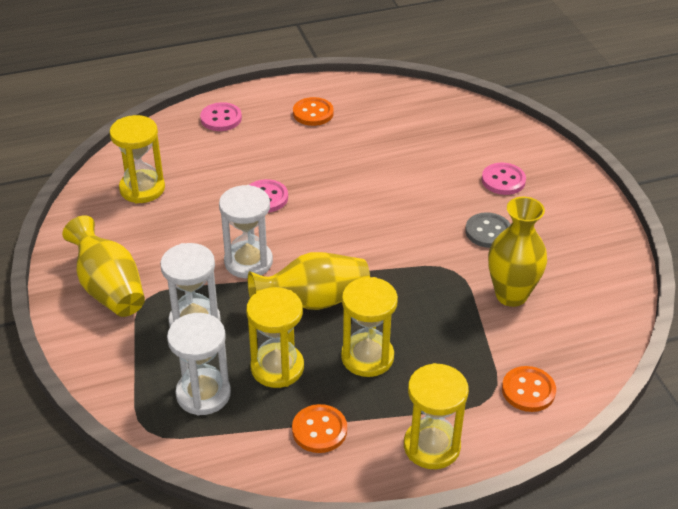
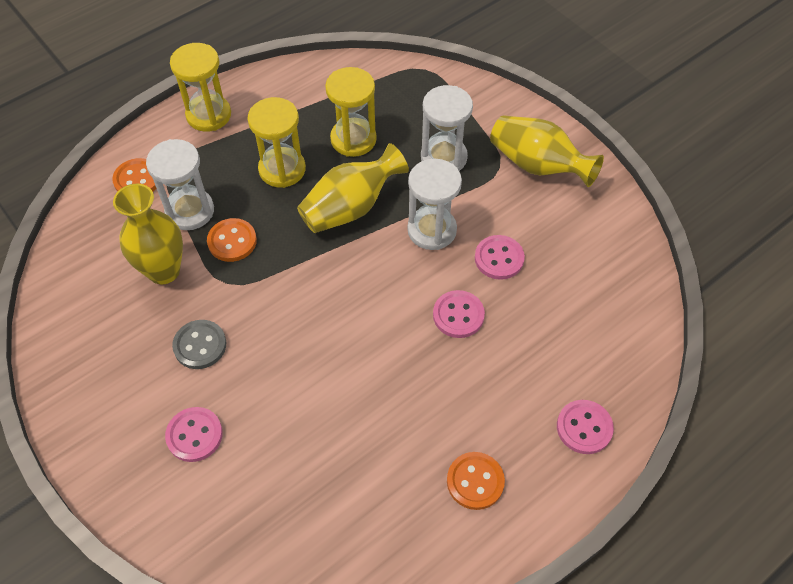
camera: 160 degrees right, 15 degrees up
yellow hourglass [110,115,165,203] -> none
white hourglass [167,313,231,415] -> white hourglass moved to [146,139,214,230]
orange button [292,404,347,453] -> orange button moved to [207,218,257,262]
none -> pink button [475,235,525,280]

